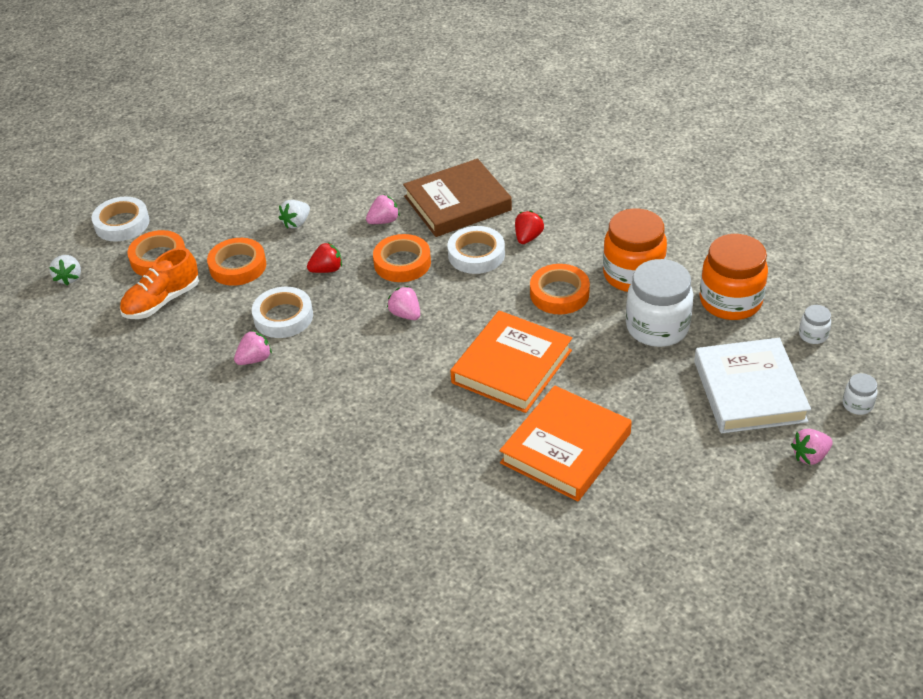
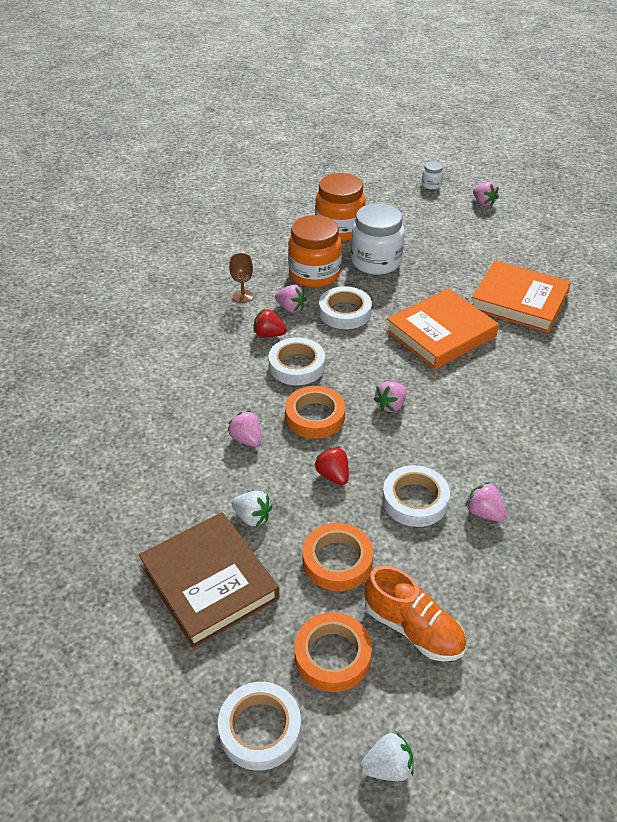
camera: 100 degrees left, 0 degrees up
brown book [403,159,512,237] -> brown book moved to [139,512,280,648]
orange book [450,311,572,413] -> orange book turned 60 degrees counterclockwise [386,288,499,370]
orange tape [530,264,590,314] -> white tape [319,286,372,329]
white book [694,338,811,433] -> none
white jar [799,305,831,344] -> none
none -> brown goblet [229,253,254,303]
none -> pink strawberry [275,285,306,313]

